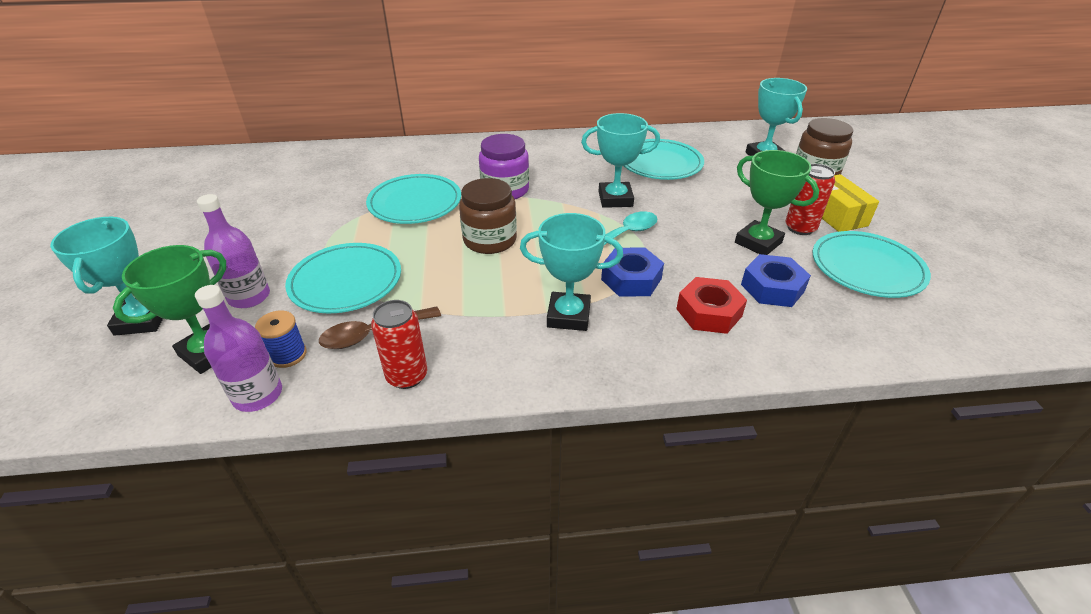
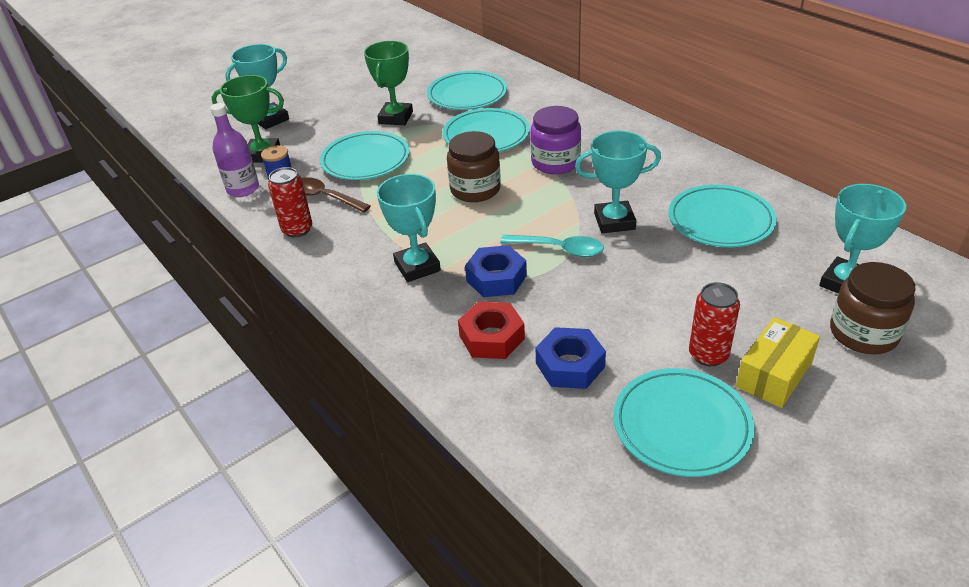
camera: 60 degrees right, 0 degrees up
purple bottle [197,194,270,308] -> none
turquoise trophy [581,113,660,208] -> turquoise trophy turned 60 degrees counterclockwise [575,131,661,233]
green trophy [735,150,819,255] -> green trophy moved to [364,41,413,125]
none -> turquoise plate [427,71,507,110]

